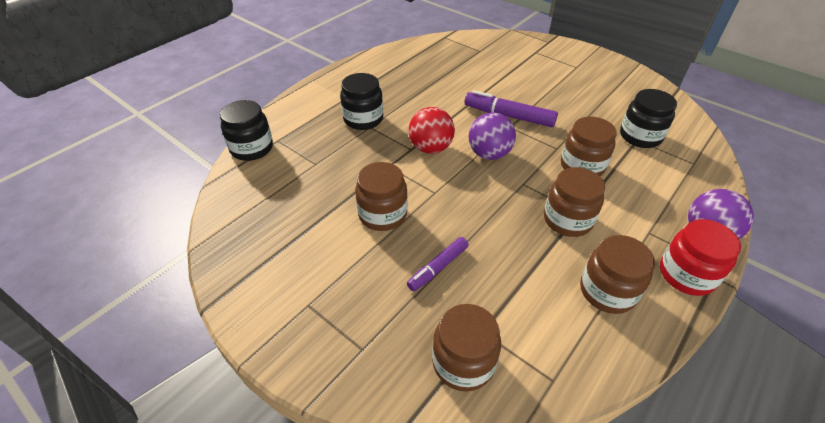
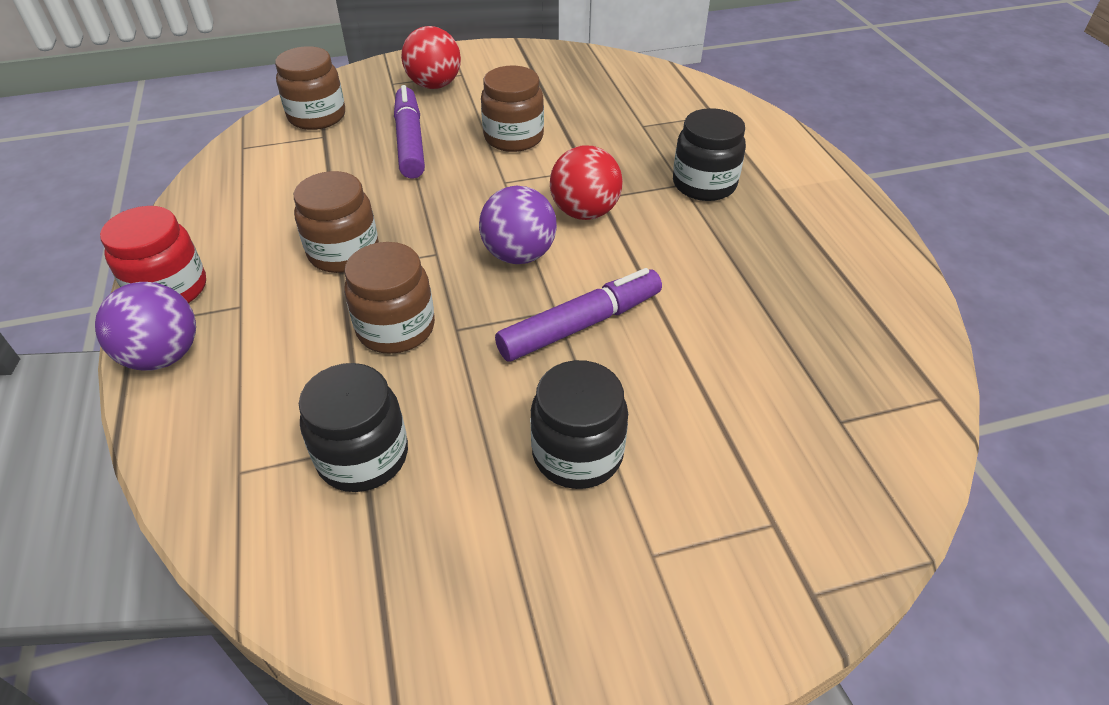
camera: 125 degrees right, 0 degrees up
black jar [220,100,273,161] -> black jar moved to [530,360,628,489]
purple marker [407,237,468,291] -> purple marker [394,85,425,179], size x1.59
brown jar [580,235,655,314] -> none
none -> red ball [401,26,461,89]

